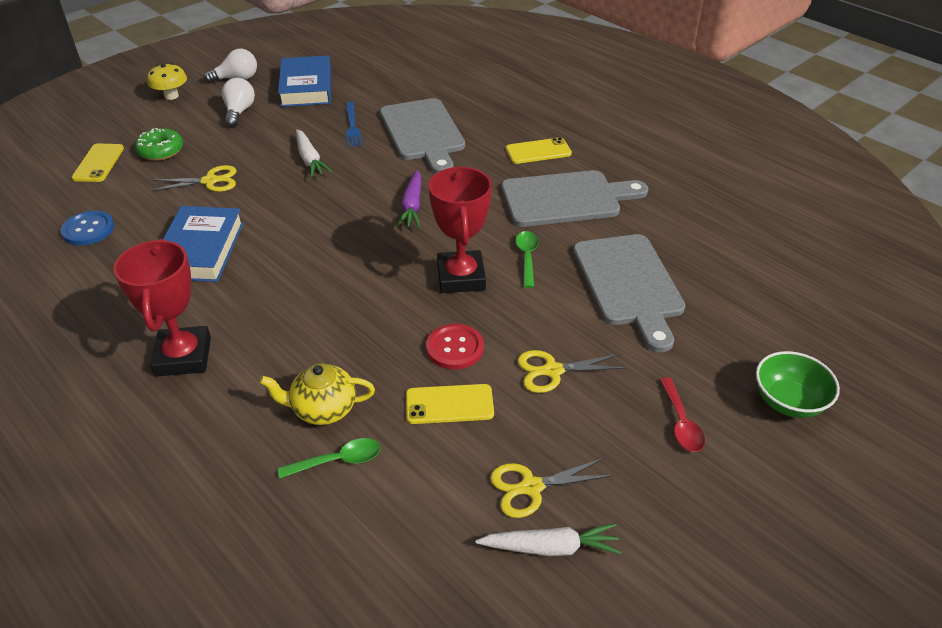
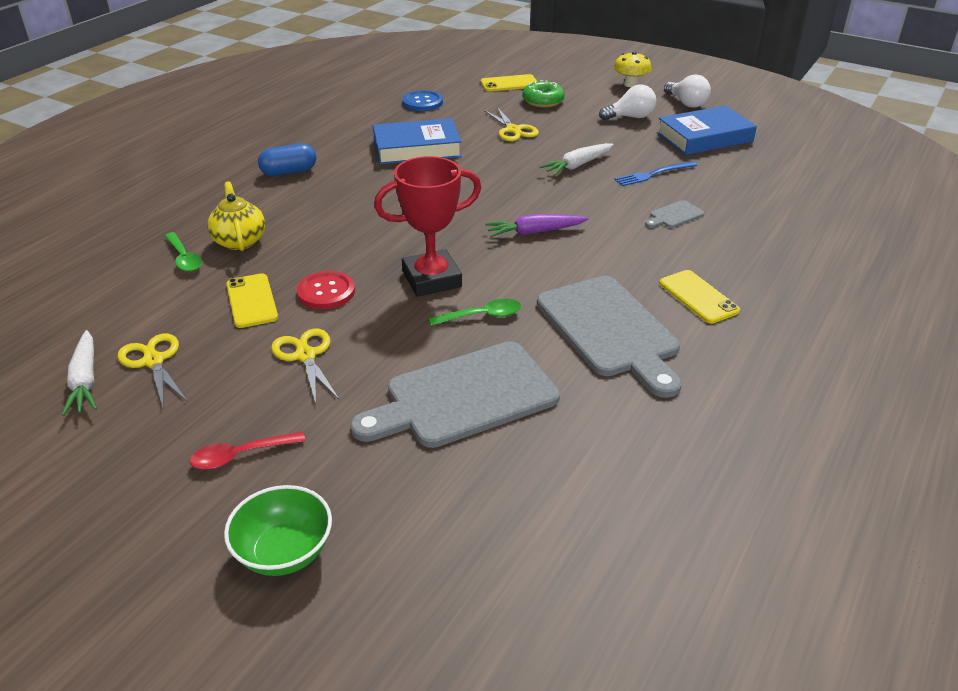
camera: 75 degrees right, 5 degrees down
red trophy [113,238,211,377] -> blue capsule [258,143,316,176]
grey cutting board [380,98,465,174] -> grey cutting board [645,200,705,228], size x0.41

